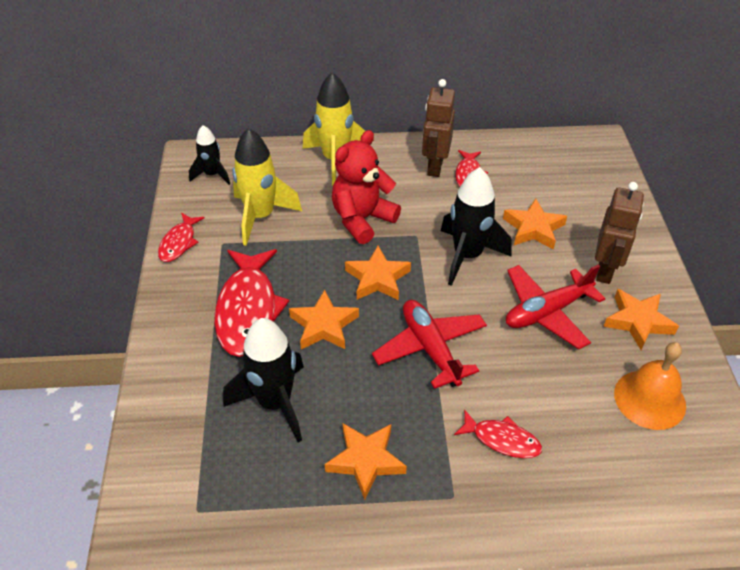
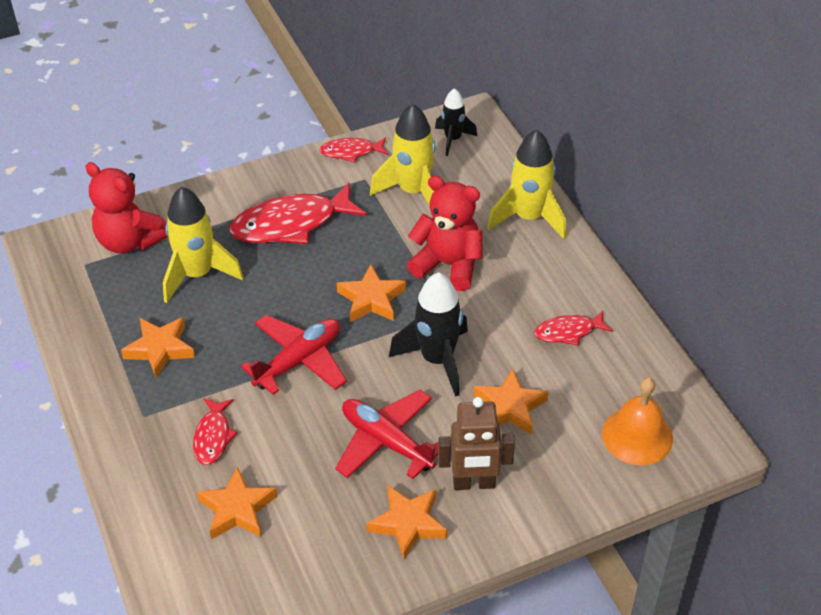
camera: 70 degrees right, 0 degrees up
black rocket [223,318,304,442] -> yellow rocket [163,186,244,303]
orange star [289,290,359,349] -> orange star moved to [197,467,277,539]
brown robot [422,79,455,177] -> none
orange bell [614,342,686,430] -> orange bell moved to [602,377,673,465]
none -> red teddy bear [86,162,168,254]

